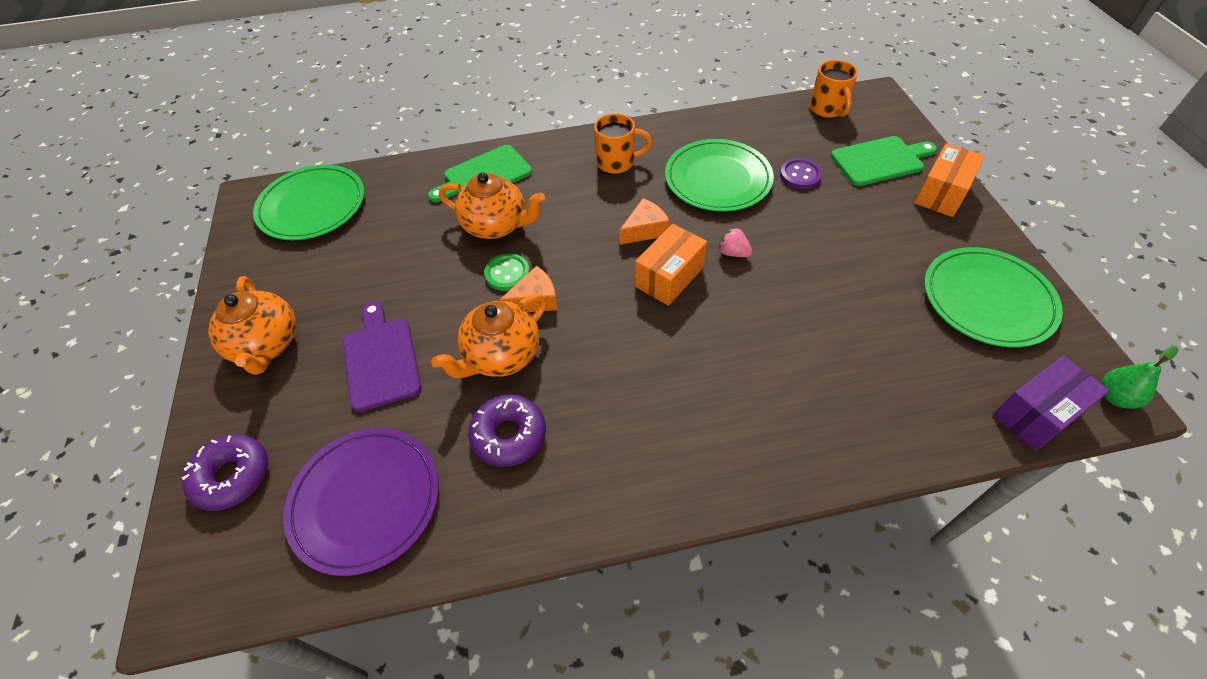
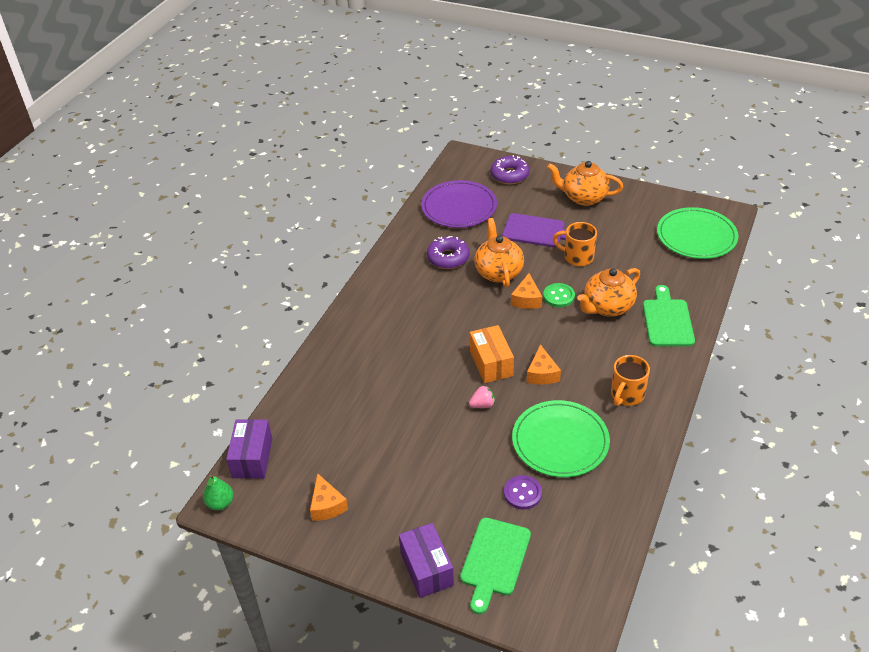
camera: 125 degrees right, 10 degrees down
orange mug [810,60,858,118] -> orange mug moved to [553,222,597,266]
orange box [915,143,985,217] -> purple box [399,523,454,598]
green plate [924,247,1063,348] -> orange cheese [310,473,348,521]

